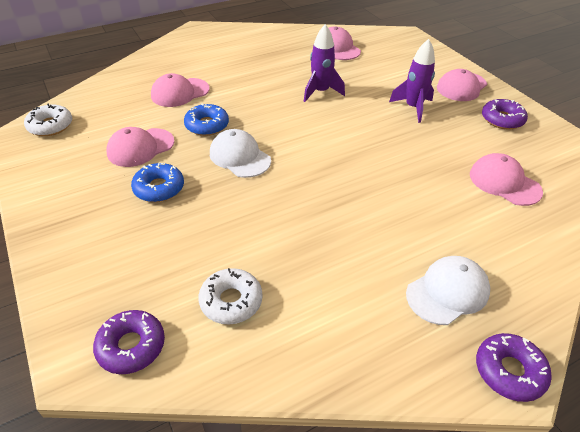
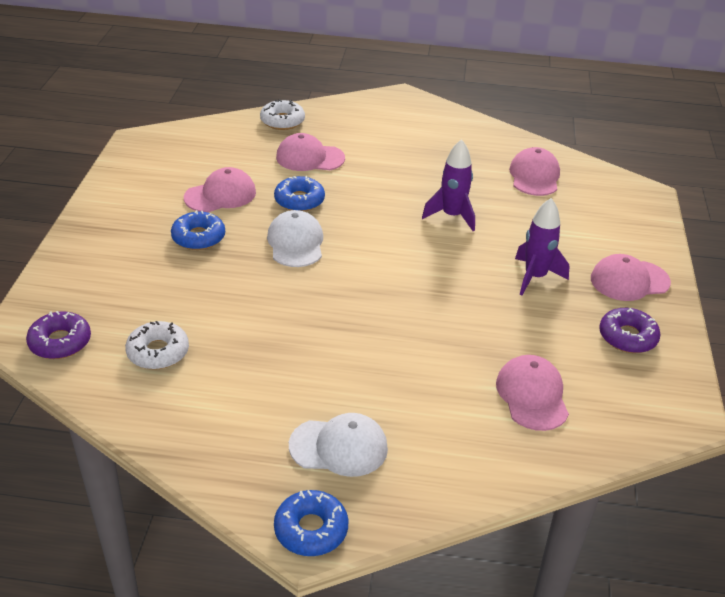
camera: 35 degrees right, 5 degrees down
white donut [24,103,72,136] -> white donut moved to [260,99,305,130]
pink cap [106,127,174,167] -> pink cap turned 150 degrees clockwise [184,167,256,212]
purple donut [476,333,552,402] -> blue donut [274,490,348,556]

